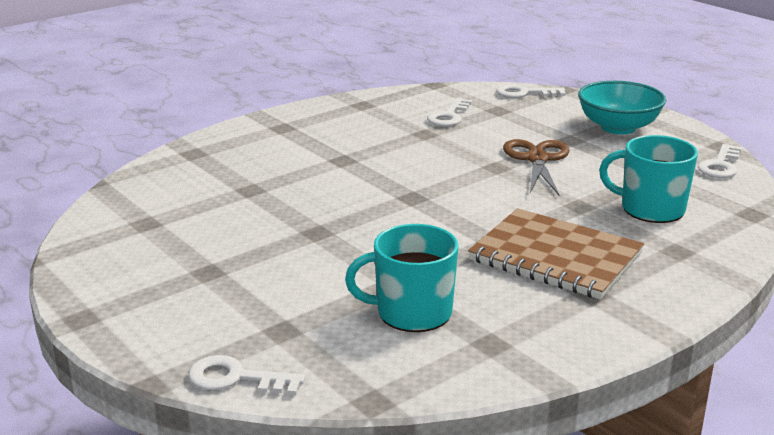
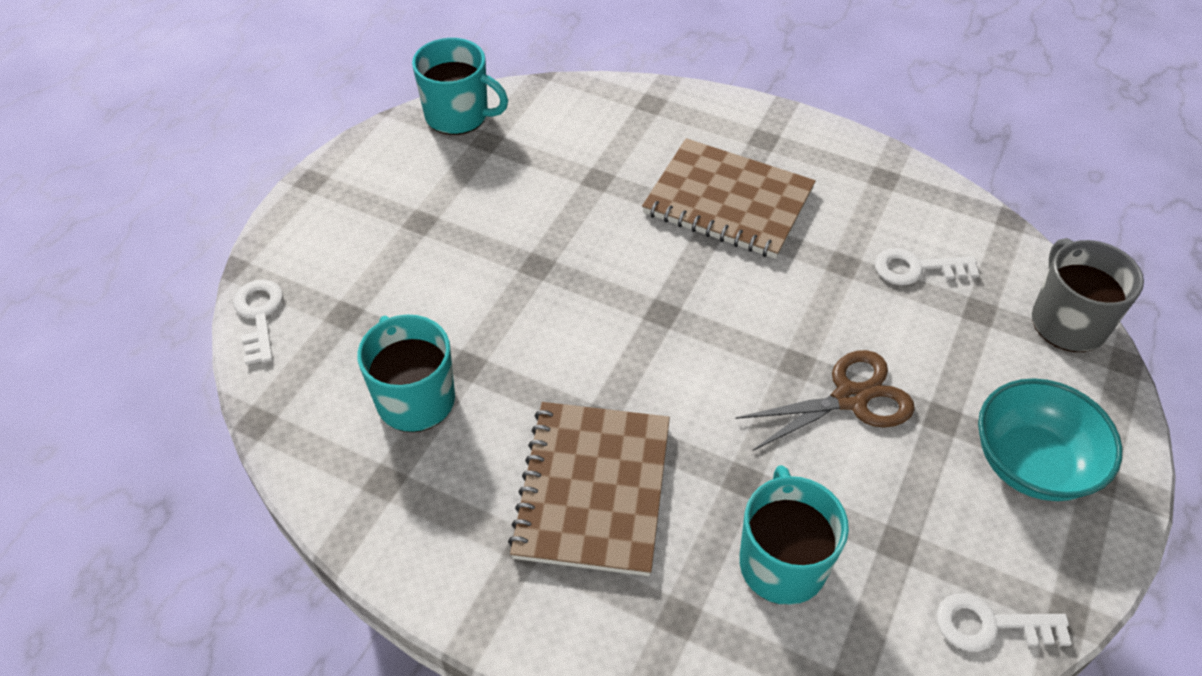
camera: 65 degrees right, 25 degrees up
white key [496,84,566,98] -> grey mug [1032,238,1144,352]
none -> turquoise mug [412,38,508,135]
none -> brown notebook [642,138,816,259]

